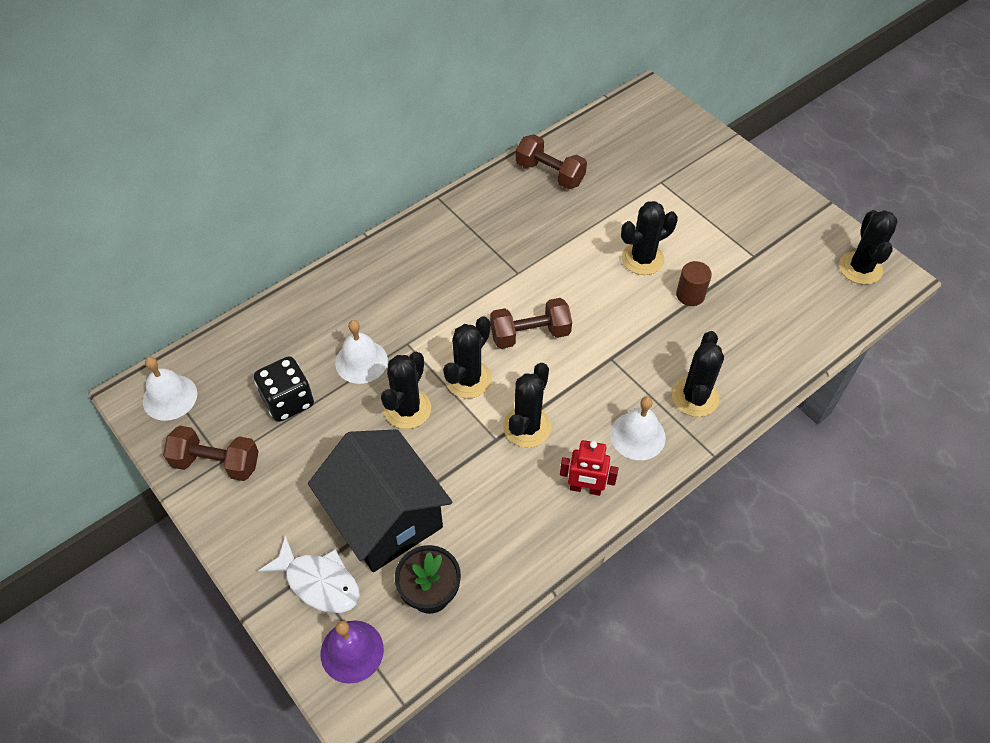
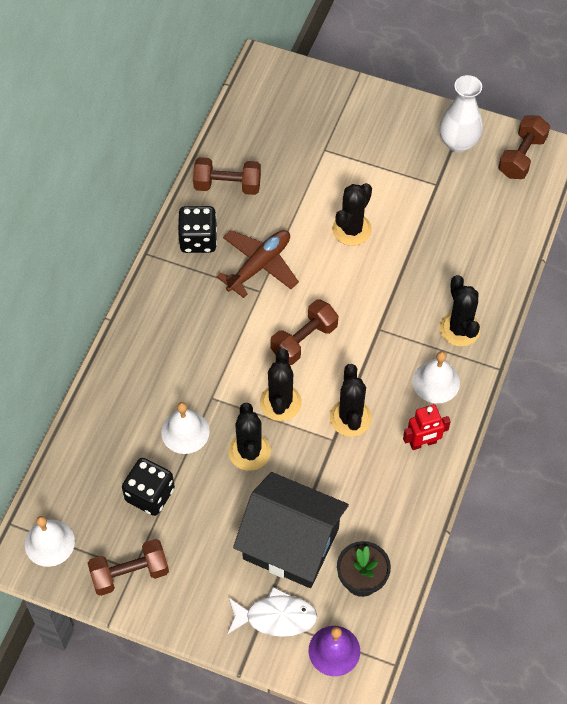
camera: 30 degrees left, 5 degrees up
brown cylinder [676,261,712,306] -> none
black cactus [839,210,898,285] -> brown dumbbell [498,115,550,179]
none -> black dice [178,206,217,253]
none -> brown plane [216,230,299,298]
none -> white vase [440,75,483,153]

